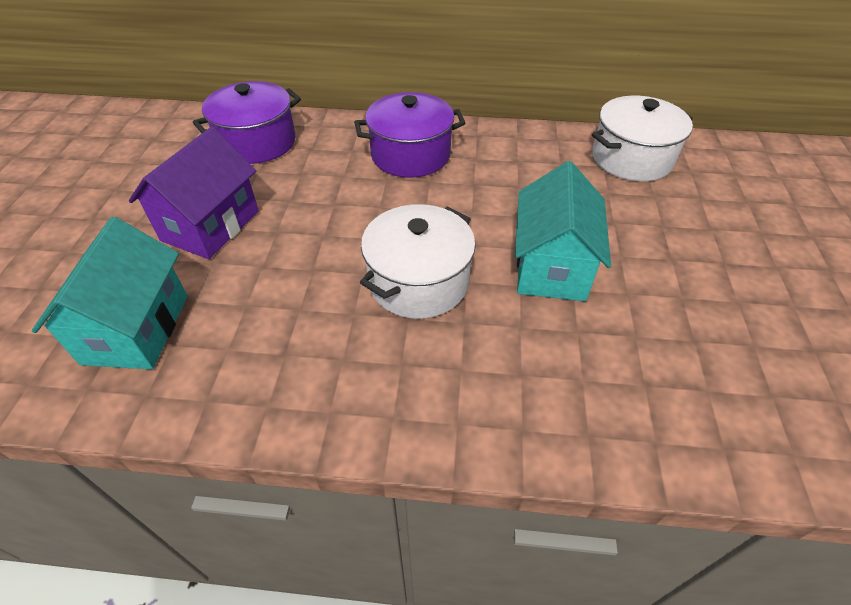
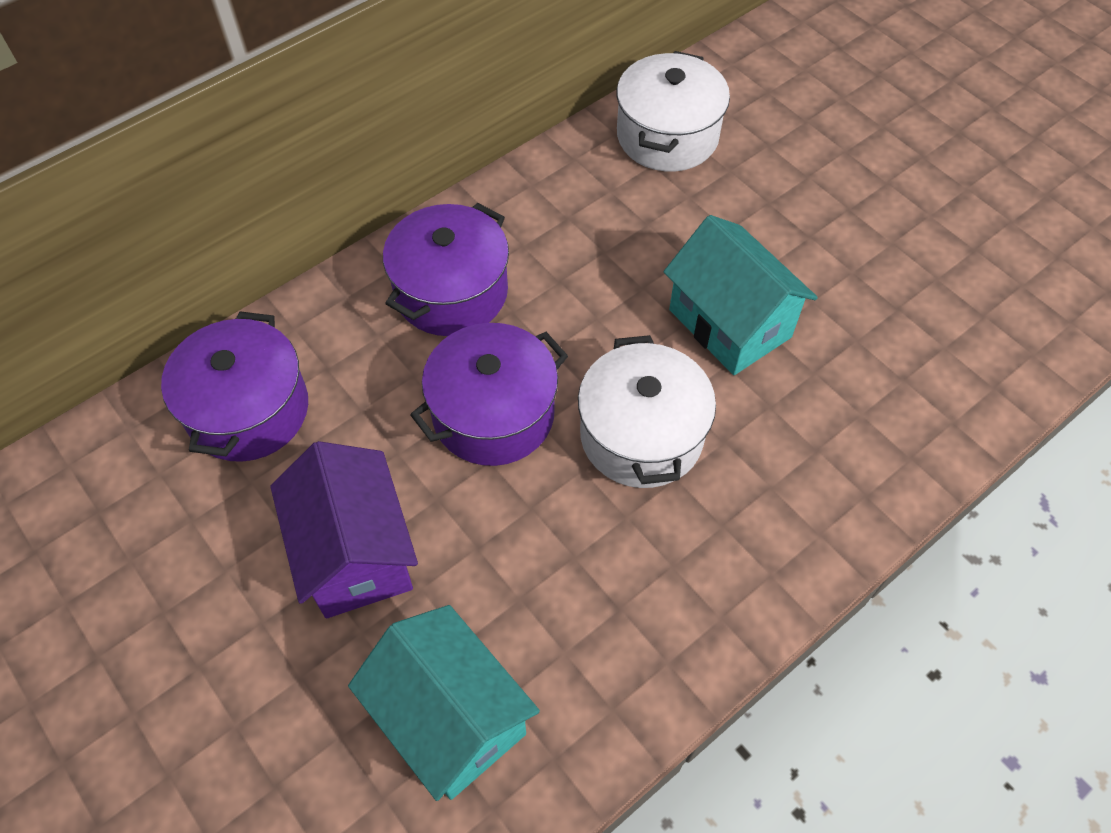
camera: 45 degrees left, 10 degrees up
none -> purple pot [410,323,568,466]

